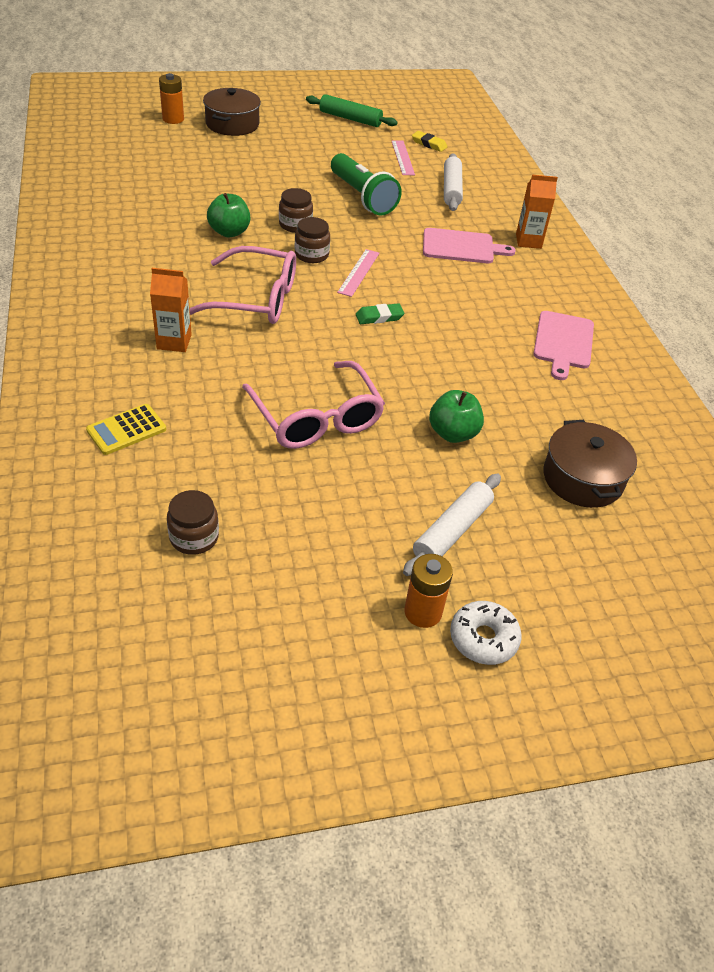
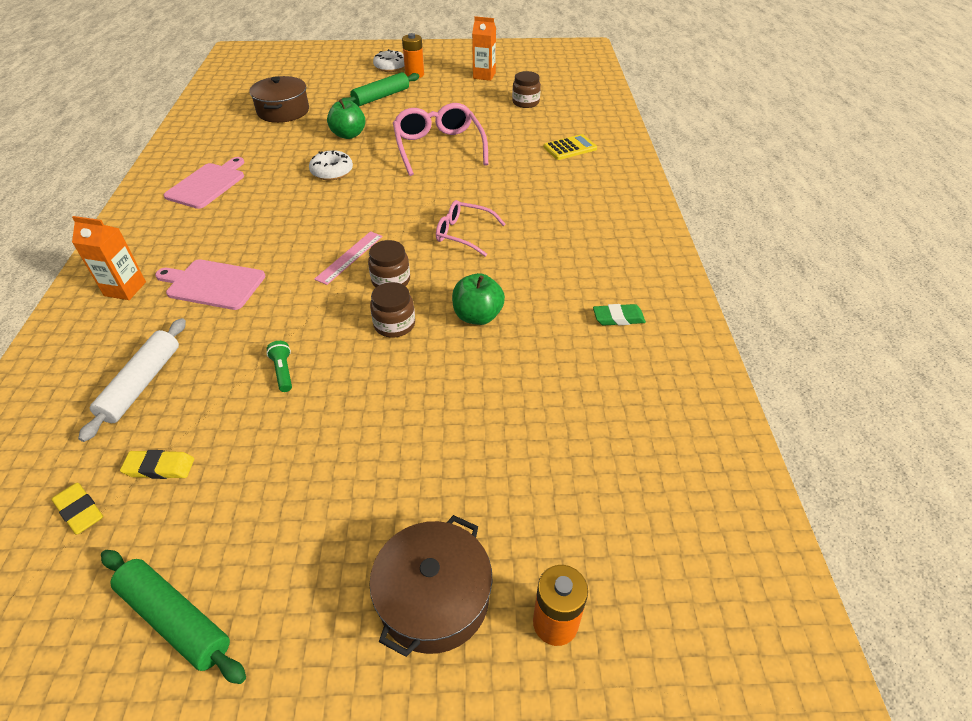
camera: 165 degrees left, 0 degrees up
orange carton [150,268,192,352] -> orange carton moved to [472,16,496,81]
pink glasses [190,246,296,324] -> pink glasses [436,200,505,257], size x0.61
green flashlight [331,153,402,216] -> green flashlight [266,341,292,392], size x0.41
green eraser [356,303,404,324] -> green eraser moved to [593,304,646,325]
pink ruler [392,140,415,175] -> yellow eraser [120,450,194,479]
white rolling pin [403,473,501,576] -> green rolling pin [342,72,419,107]
none -> white donut [309,150,353,180]

